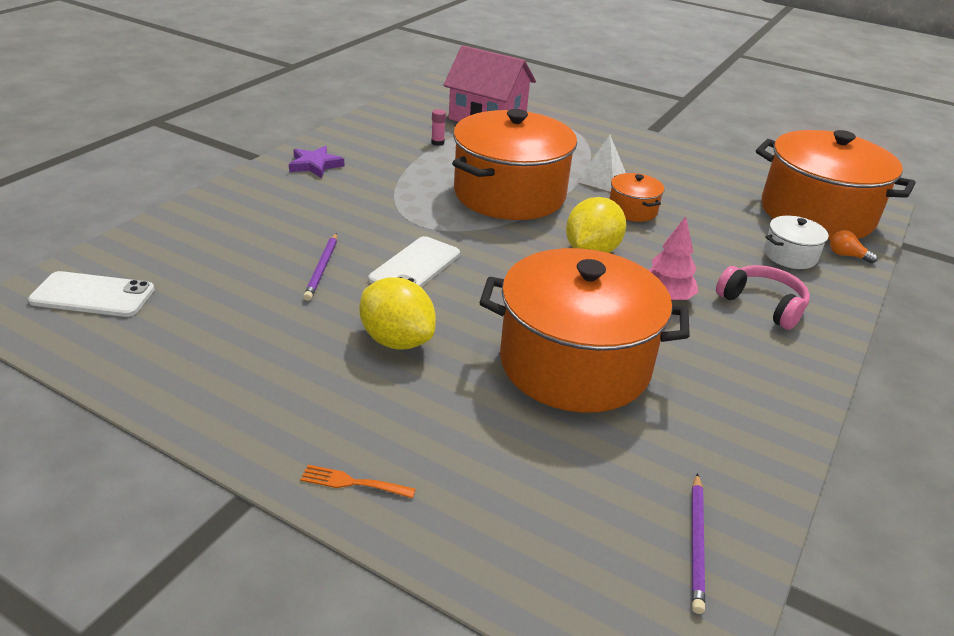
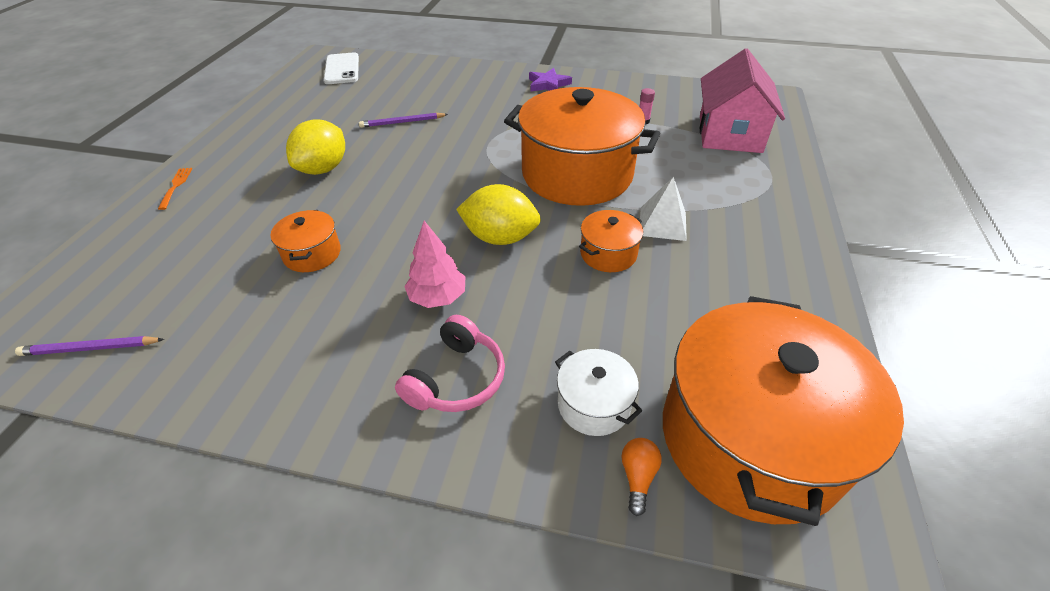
camera: 75 degrees right, 10 degrees up
white phone [368,236,460,287] -> none
orange pot [479,248,690,413] -> orange pot [271,210,341,272], size x0.43

